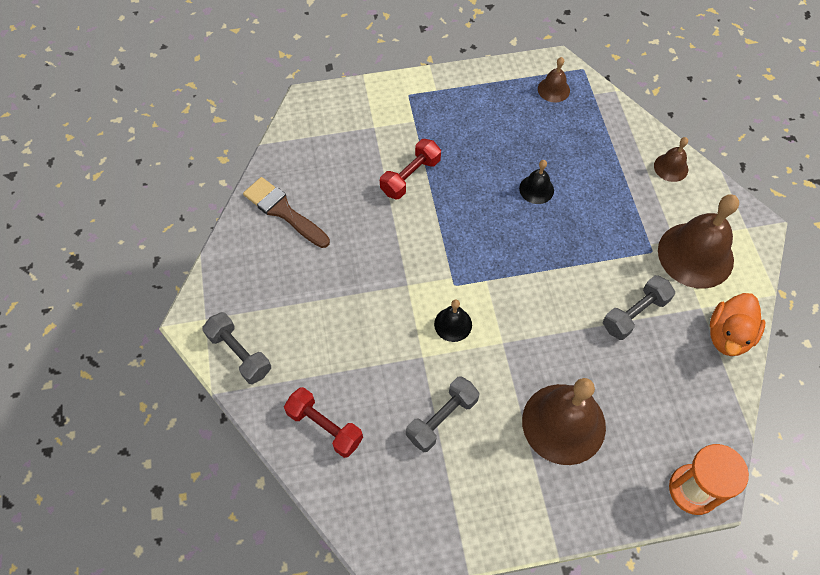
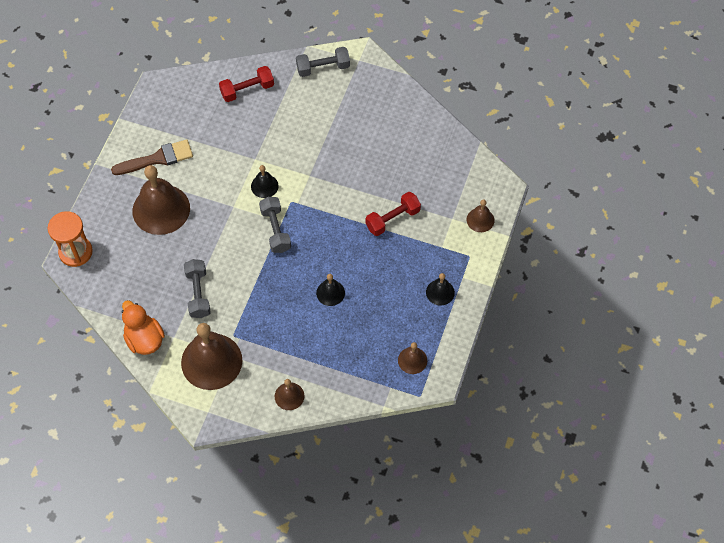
camera: 120 degrees right, 0 degrees up
brown brush [243,177,330,248] -> brown brush moved to [111,139,193,175]
red dumbbell [380,139,441,199] -> red dumbbell turned 75 degrees clockwise [365,192,421,236]
grey dumbbell [406,376,480,452] -> grey dumbbell moved to [259,197,291,253]
none -> black bell [426,273,455,306]
none -> brown bell [467,199,494,232]

